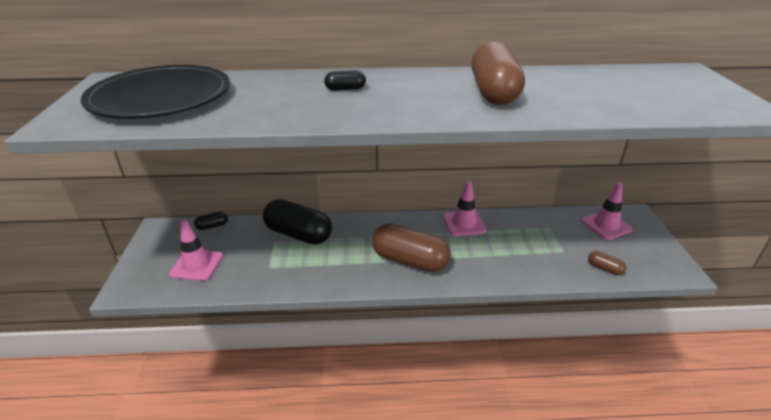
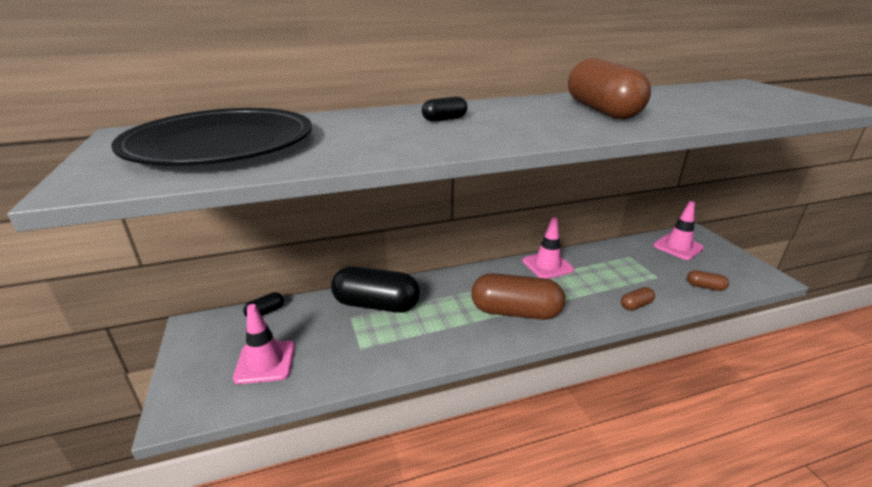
camera: 15 degrees left, 5 degrees down
none -> brown capsule [621,287,655,311]

